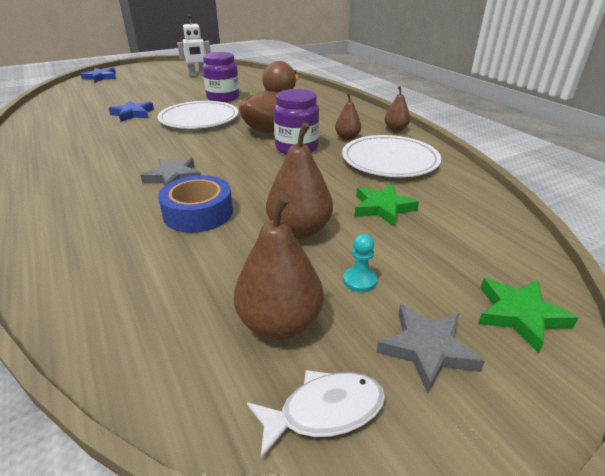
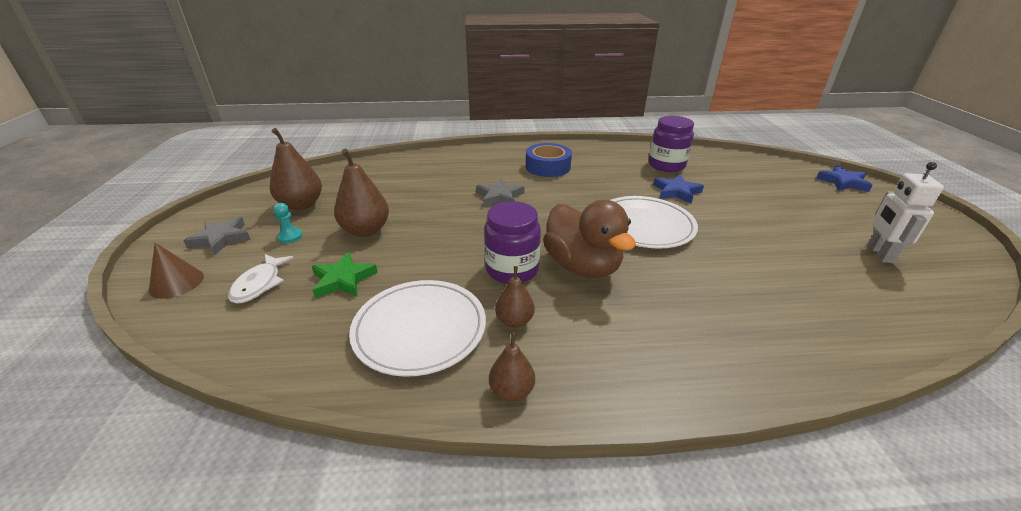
camera: 115 degrees right, 0 degrees up
blue tape [158,175,233,233] -> blue tape moved to [526,143,572,177]
purple jar [203,52,239,102] -> purple jar moved to [649,116,694,172]
white fish [247,370,385,459] -> white fish moved to [228,254,294,304]
green star [478,278,579,353] -> brown cone [149,243,204,299]

